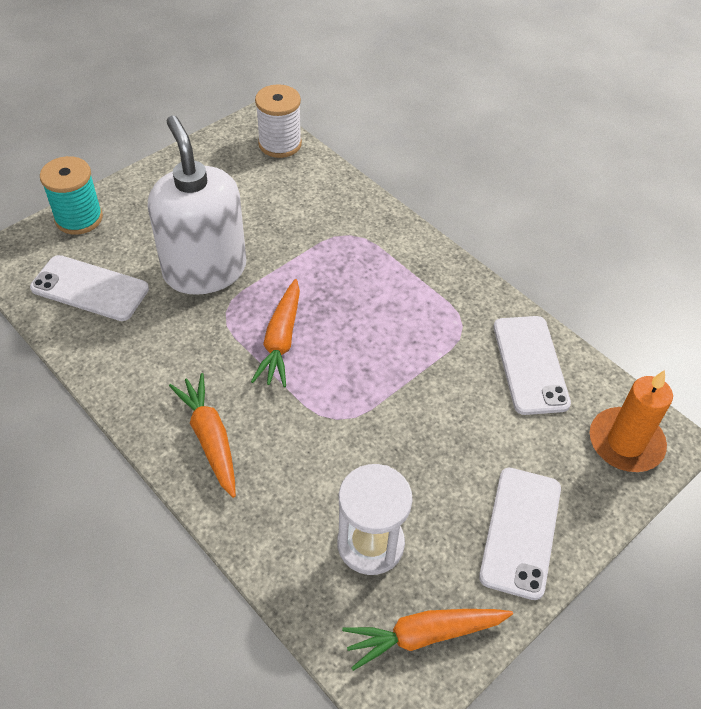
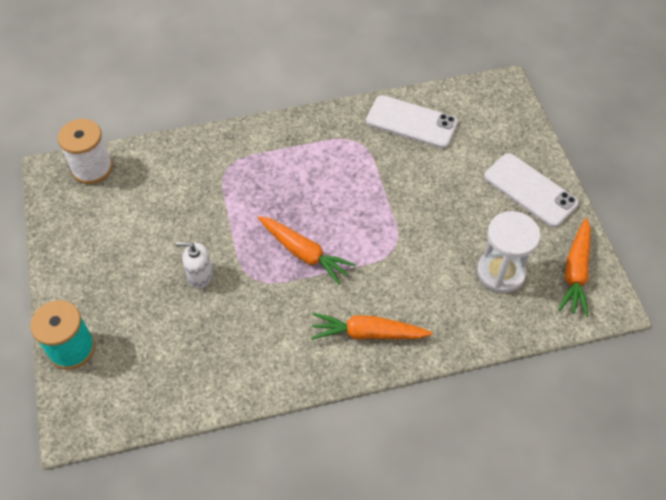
camera: 60 degrees left, 5 degrees up
white phone [30,255,149,321] -> none
white soap dispenser [148,116,246,295] -> white soap dispenser [176,242,213,288], size x0.41
orange candle [590,370,673,472] -> none

